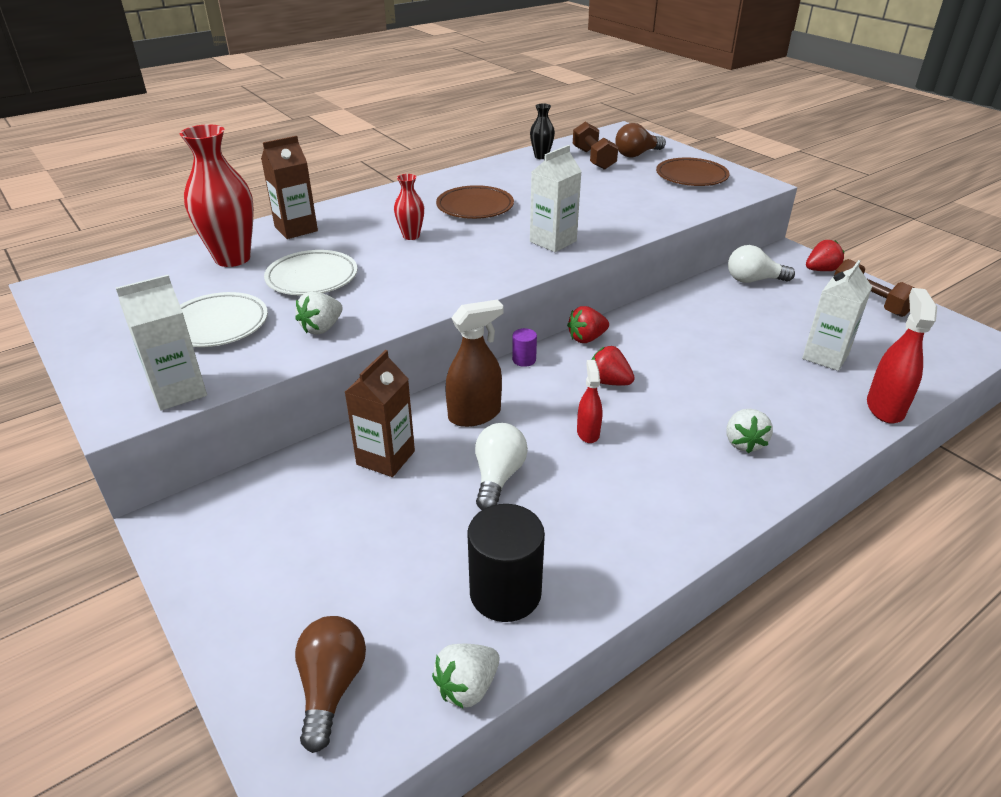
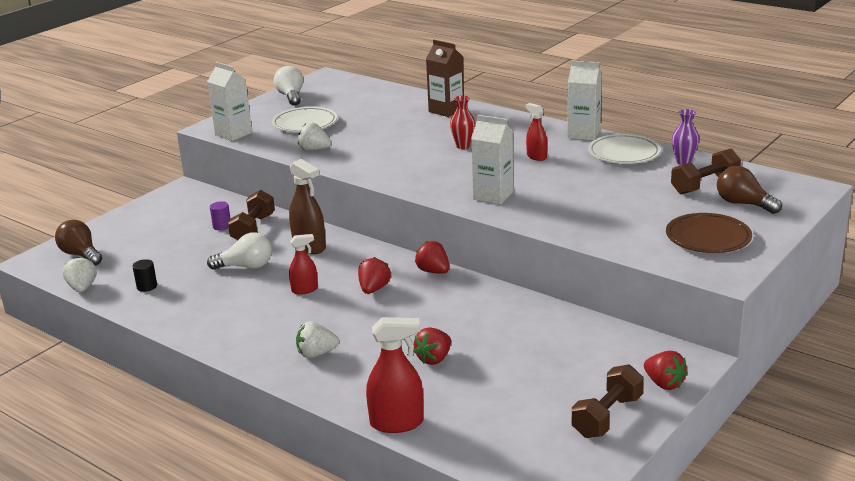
camera: 75 degrees right, 10 degrees down
red vase [180,124,254,267] -> none
white plate [264,250,357,295] -> white plate moved to [588,134,661,164]
brown light bulb [295,616,366,753] -> brown light bulb turned 120 degrees counterclockwise [55,220,102,265]
brown carton [345,350,415,477] -> brown dumbbell [228,190,275,240]
white strawberry [432,644,500,709] -> white strawberry turned 45 degrees clockwise [63,257,97,292]
brown plate [436,185,514,219] -> red spray bottle [526,103,547,161]
black cylinder [467,504,545,622] -> black cylinder [132,259,157,292], size x0.47
purple cylinder [512,328,537,367] -> purple cylinder moved to [210,201,231,231]
black vase [530,103,555,159] -> purple vase [672,109,699,165]
white light bulb [728,245,795,283] -> white light bulb moved to [274,66,303,106]
white carton [802,260,872,371] -> white carton moved to [567,60,602,140]
none -> red strawberry [414,328,451,365]

